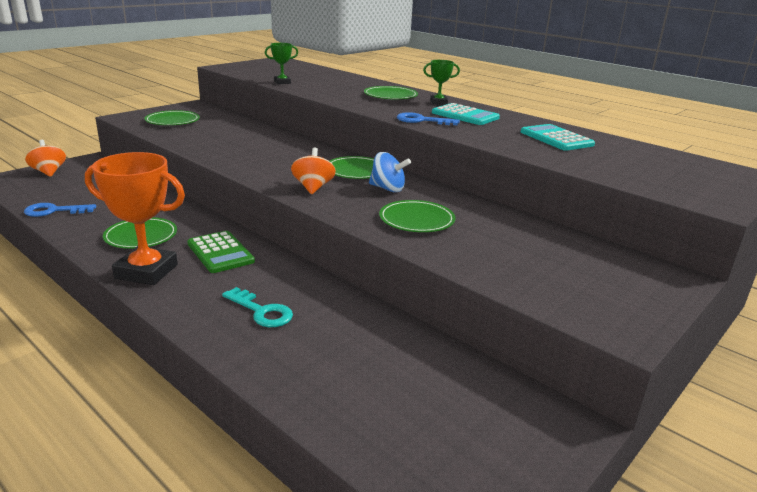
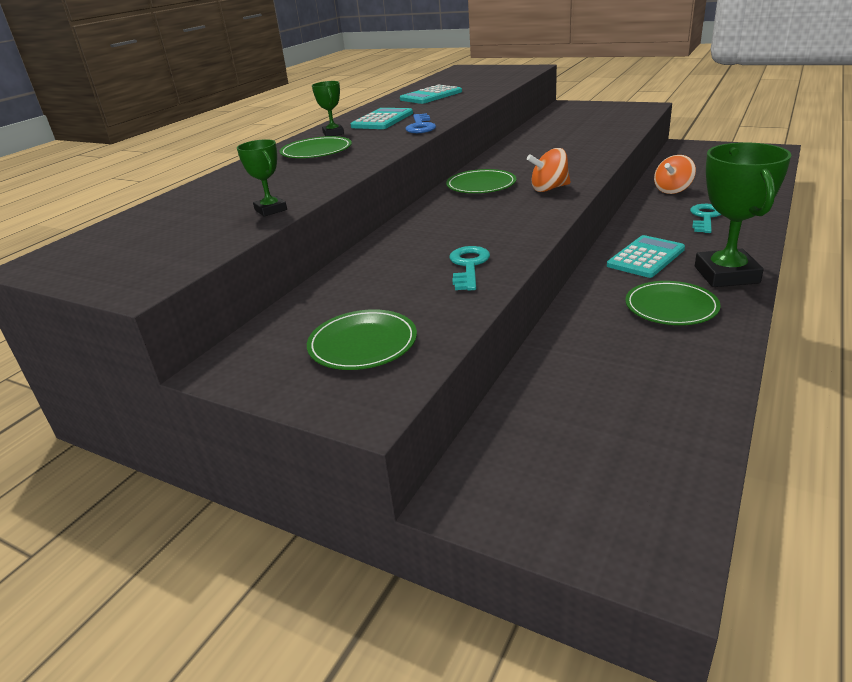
camera: 100 degrees left, 5 degrees up
blue key [24,203,96,217] -> none
orange spinning top [25,140,66,177] -> orange spinning top moved to [654,155,696,194]
orange trophy [85,152,185,285] -> green trophy [695,142,791,287]
green calculator [187,231,255,273] -> turquoise calculator [607,235,685,278]
blue spinning top [369,152,411,192] -> none
green plate [379,200,455,232] -> none
none -> turquoise key [450,246,490,291]

